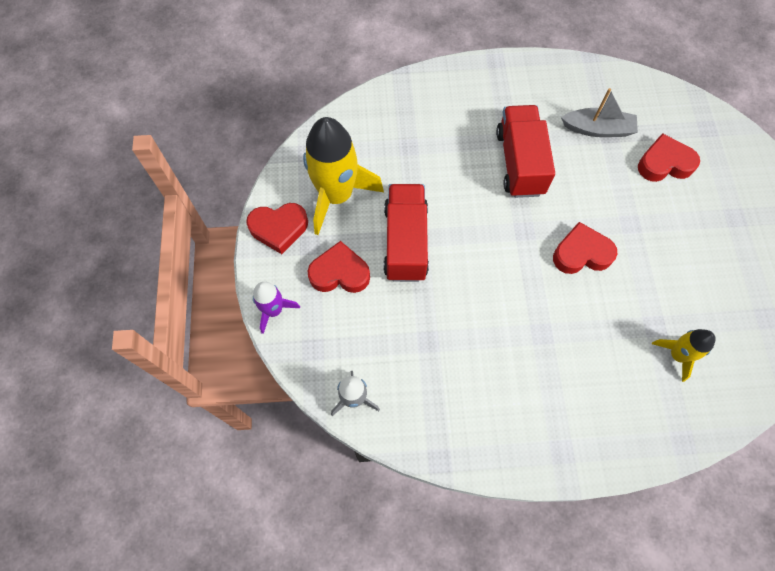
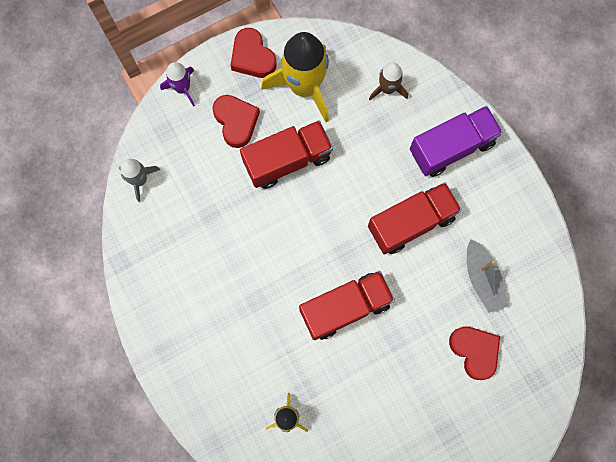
camera: 65 degrees right, 10 degrees up
red heart [553,222,617,274] -> red truck [299,271,395,340]
none -> brown rocket [369,63,408,100]
none -> purple truck [410,106,503,177]

